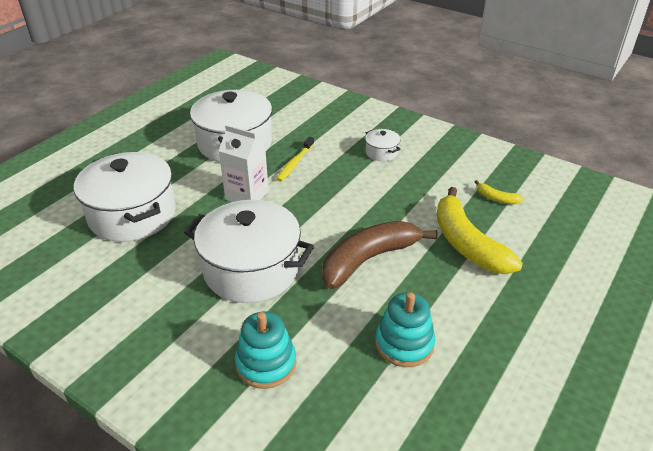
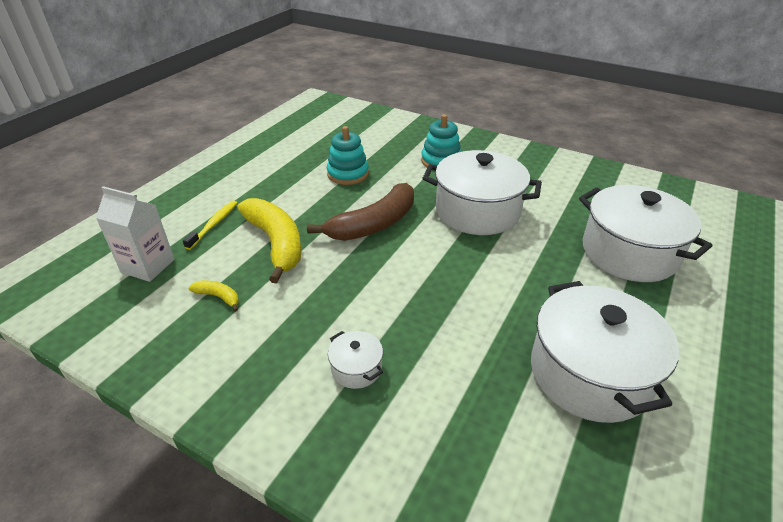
camera: 175 degrees right, 0 degrees up
white carton [219,125,269,202] -> white carton moved to [96,186,175,282]
yellow toothbrush [277,137,314,182] -> yellow toothbrush moved to [183,201,237,250]

